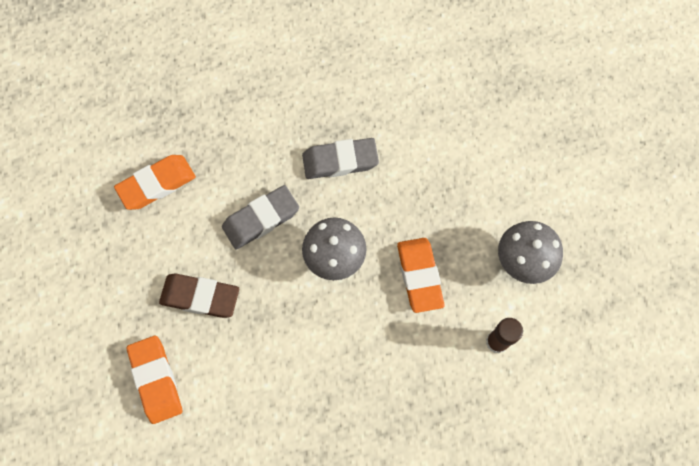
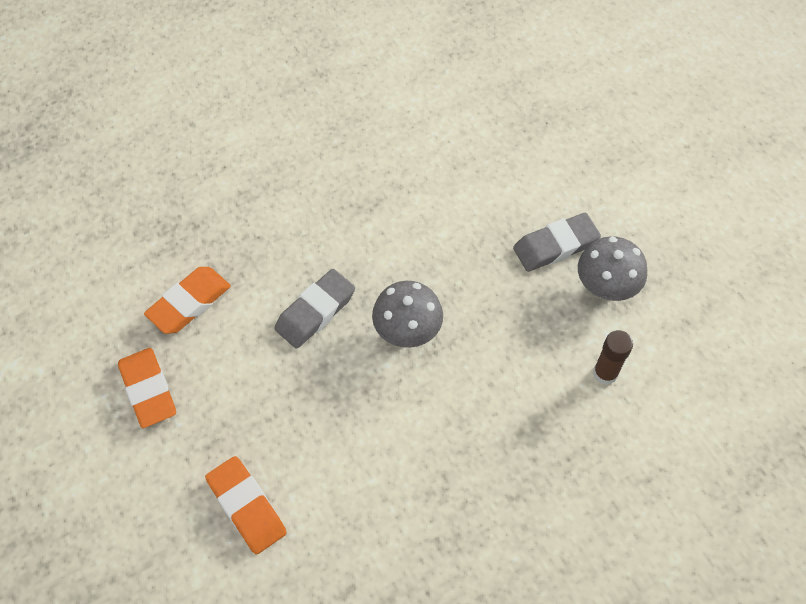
camera: 15 degrees left, 10 degrees down
brown eraser [159,273,239,318] -> none
grey eraser [302,138,379,179] -> grey eraser moved to [513,213,601,272]
orange eraser [397,238,444,313] -> orange eraser moved to [118,348,176,428]

